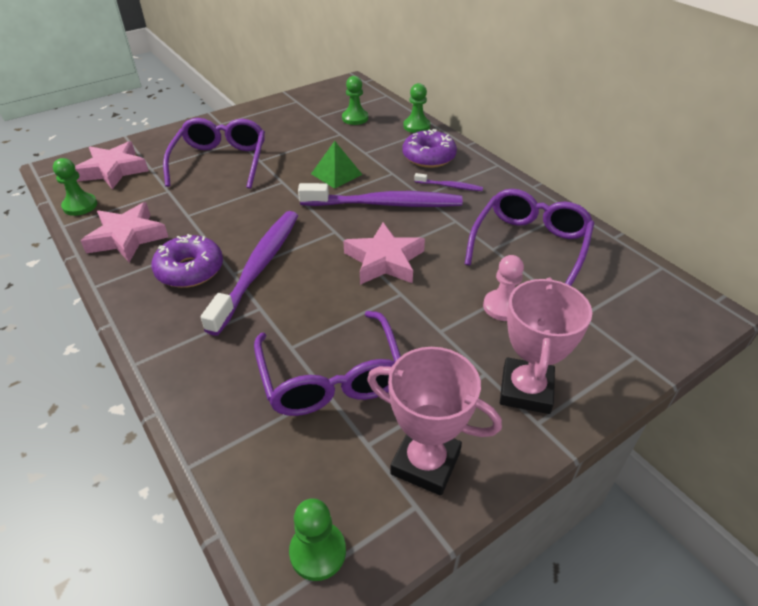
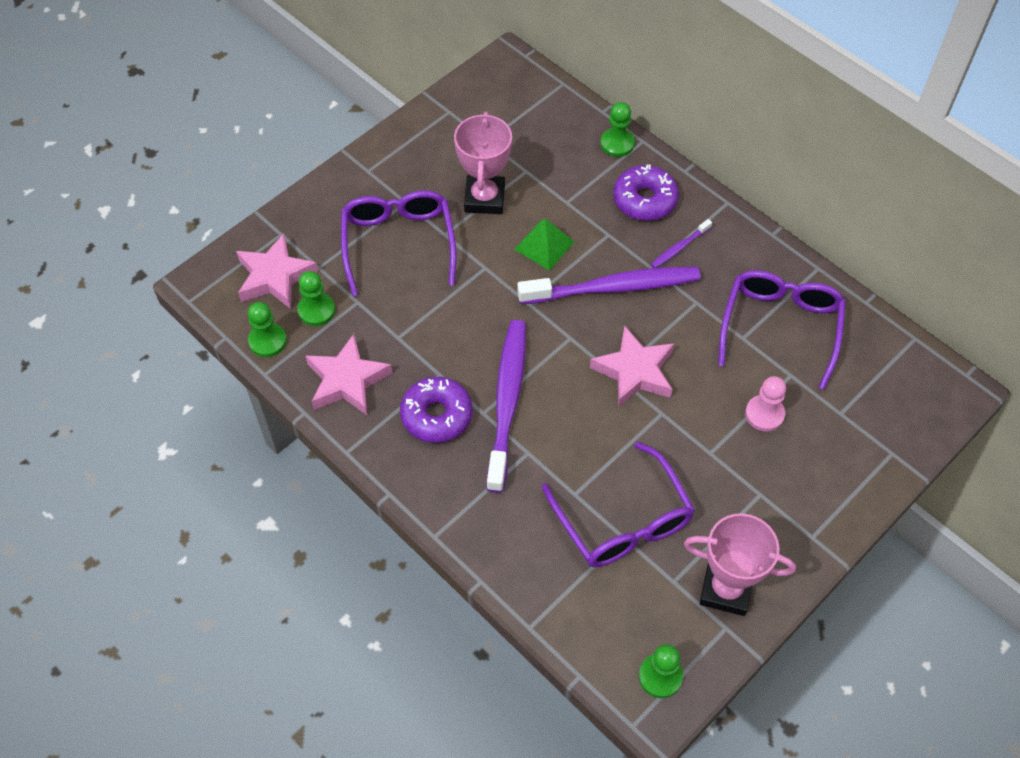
camera: 10 degrees left, 15 degrees up
green pawn [342,76,368,125] -> green pawn moved to [297,271,335,326]
purple toothbrush [414,173,483,191] -> purple toothbrush turned 135 degrees clockwise [651,219,712,268]
pink trophy [500,277,592,414] -> pink trophy moved to [454,112,512,214]

